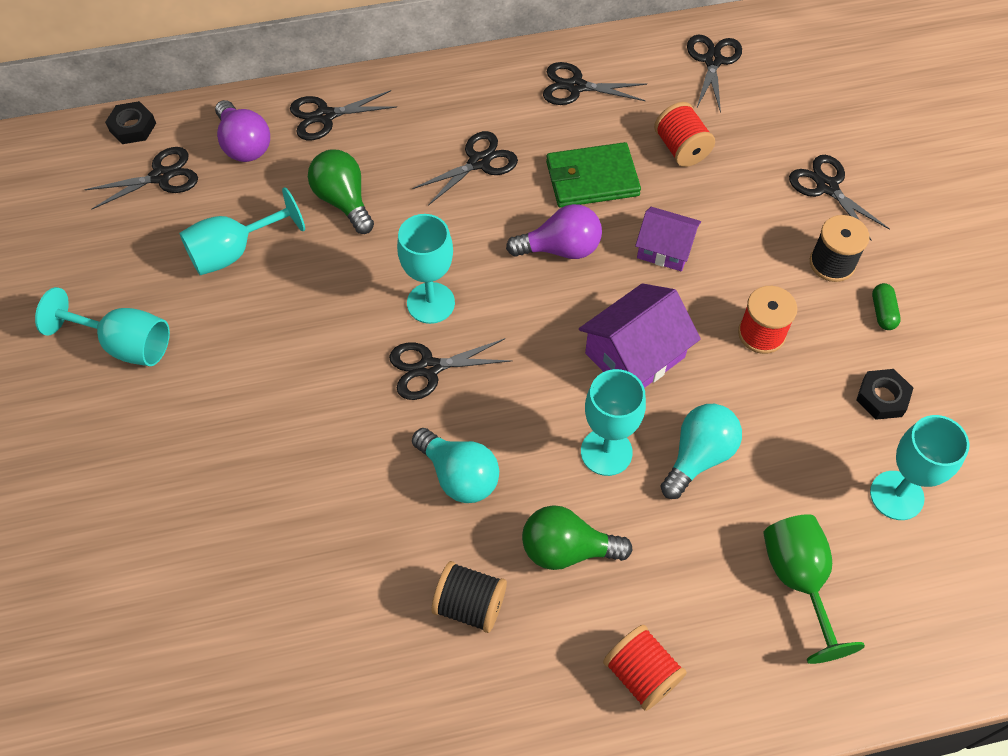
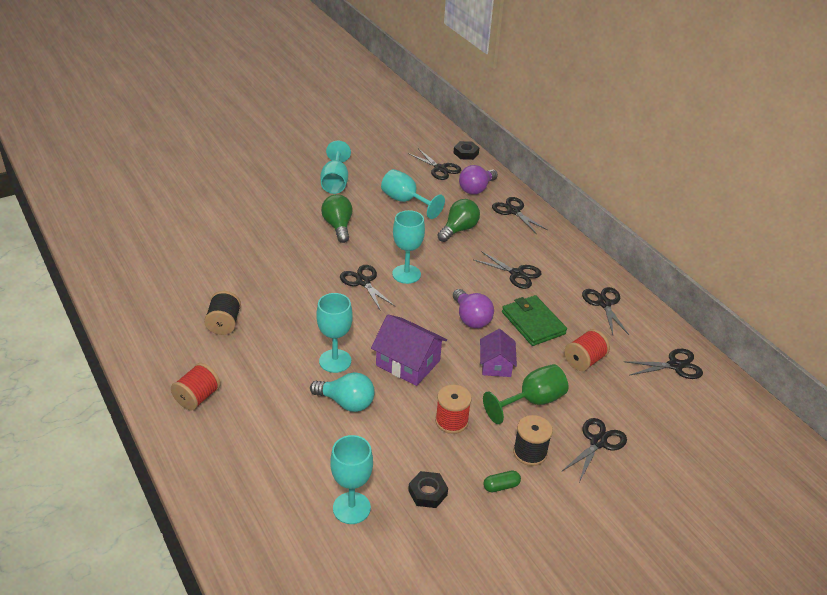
camera: 70 degrees right, 20 degrees down
turquoise light bulb [412,428,499,503] -> none
green light bulb [522,505,632,570] -> green light bulb moved to [321,194,353,243]
green goblet [763,514,865,664] -> green goblet moved to [483,364,568,424]

